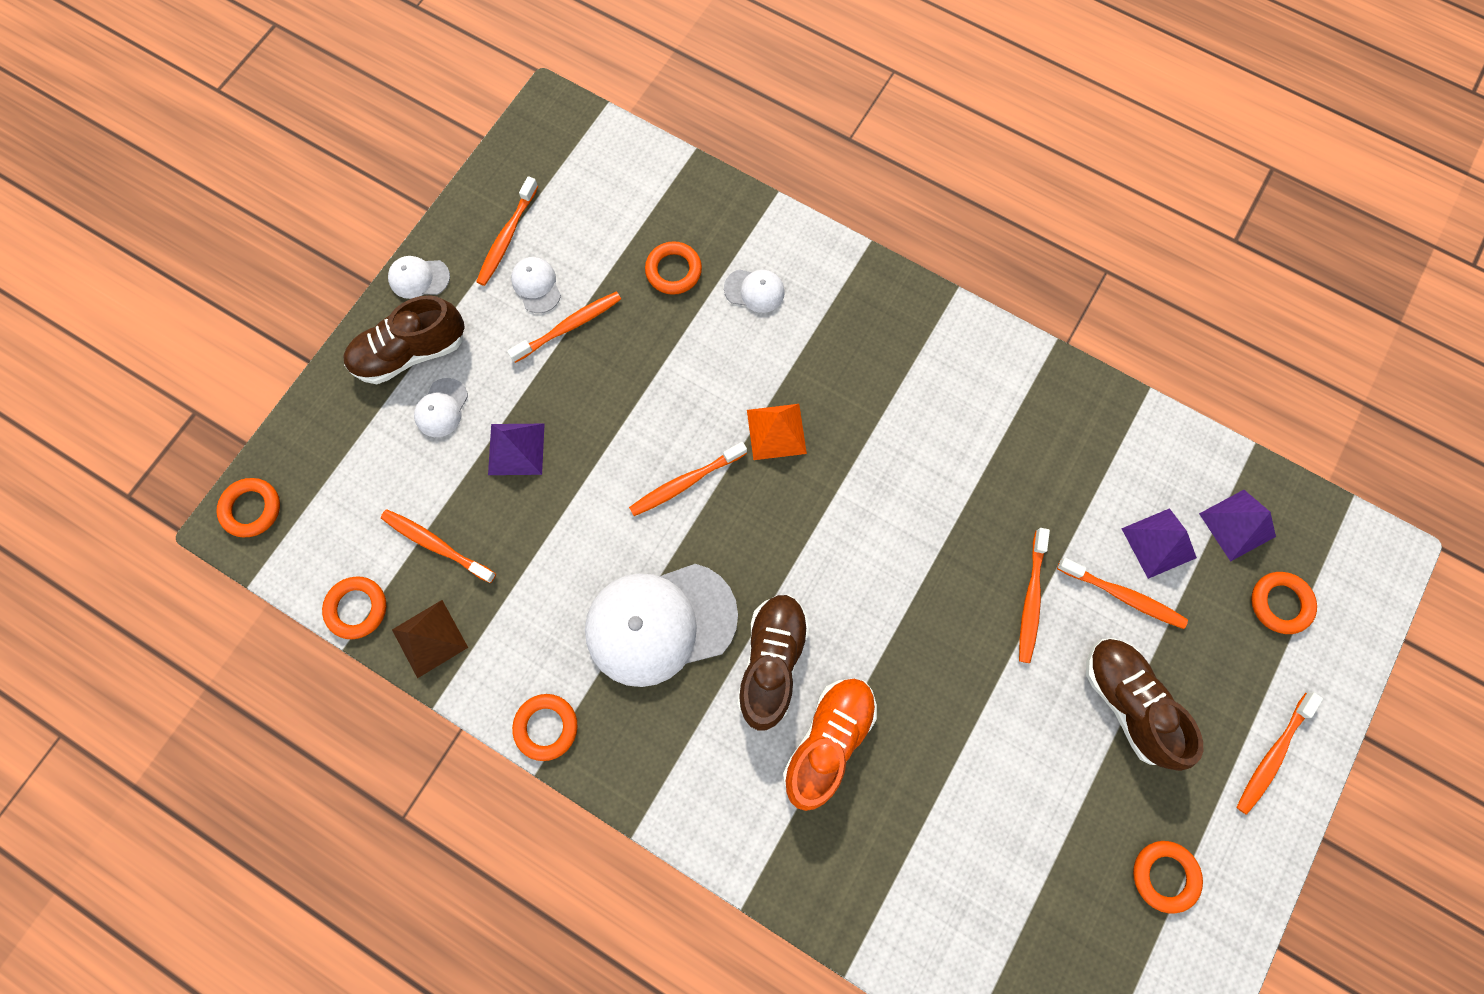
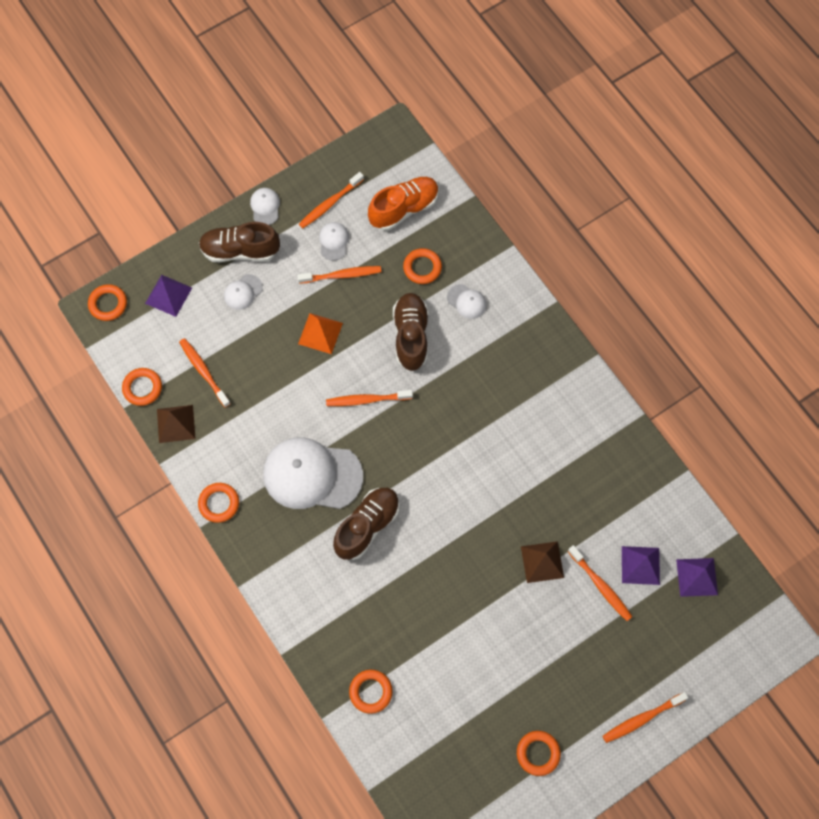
camera: 25 degrees right, 5 degrees down
white cap [388,256,450,299] -> white cap turned 60 degrees clockwise [250,188,280,225]
purple pyramid [488,424,545,475] -> purple pyramid moved to [145,275,192,317]
orange pyramid [747,404,807,460] -> orange pyramid moved to [298,313,343,354]
orange shoe [783,678,877,811] -> orange shoe moved to [368,177,439,231]
orange toothbrush [1019,528,1050,663] -> brown pyramid [521,541,564,583]
brown shoe [1086,638,1203,771] -> brown shoe moved to [393,293,428,371]
orange ring [1251,572,1317,634] -> orange ring moved to [349,670,393,714]

